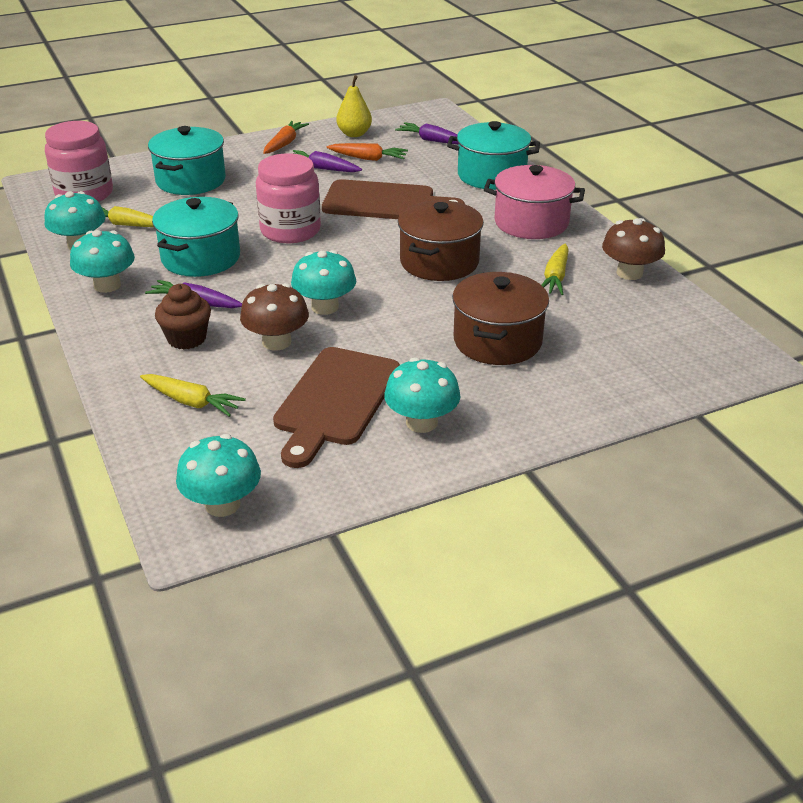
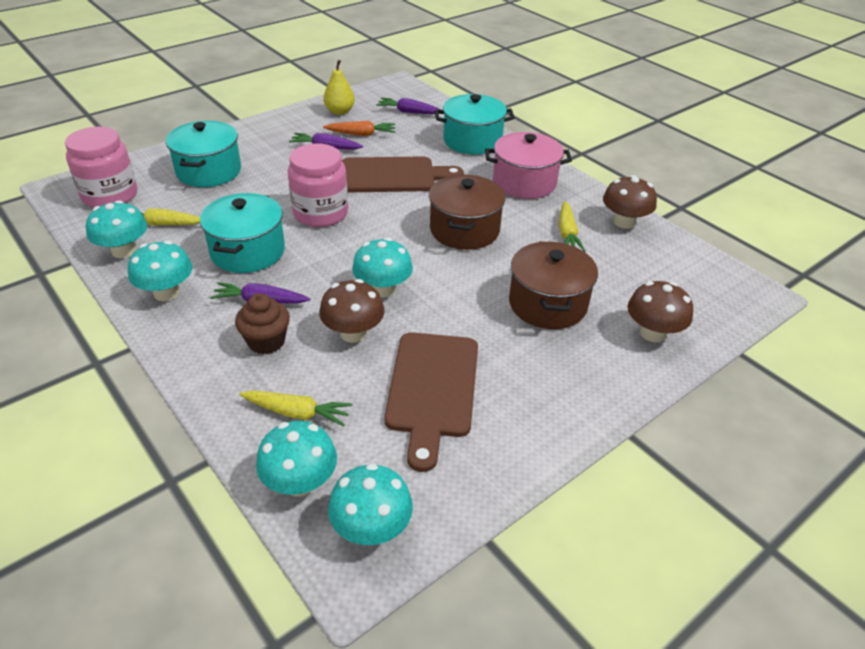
camera: 15 degrees left, 5 degrees up
orange carrot [263,121,309,154] -> none
turquoise mushroom [384,357,460,433] -> turquoise mushroom moved to [256,421,337,497]
none -> brown mushroom [628,281,693,342]

